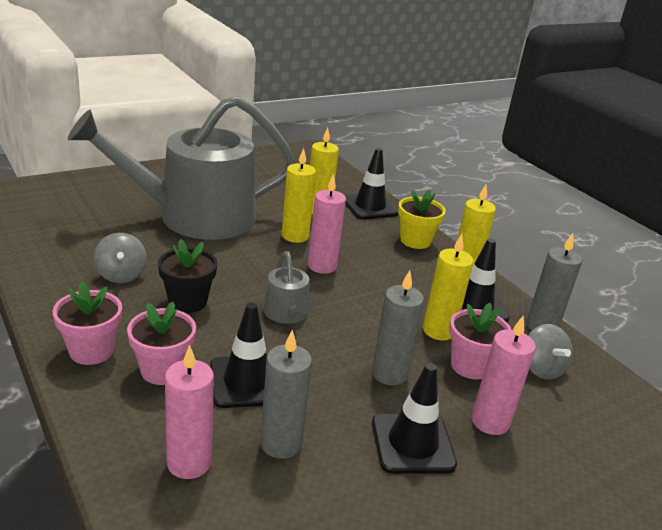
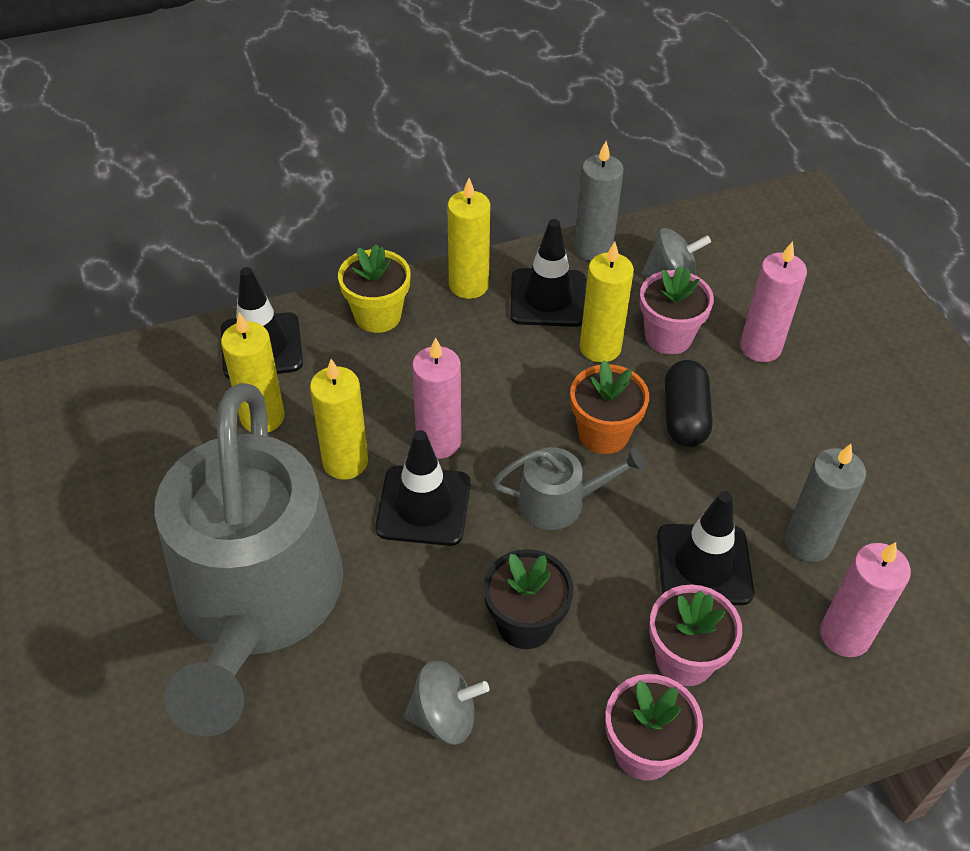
camera: 75 degrees left, 20 degrees up
grey candle [372,270,424,385] -> black capsule [665,360,712,447]
black traffic cone [372,363,457,474] -> black traffic cone moved to [375,430,471,546]
none -> orange flower pot [570,360,649,454]

